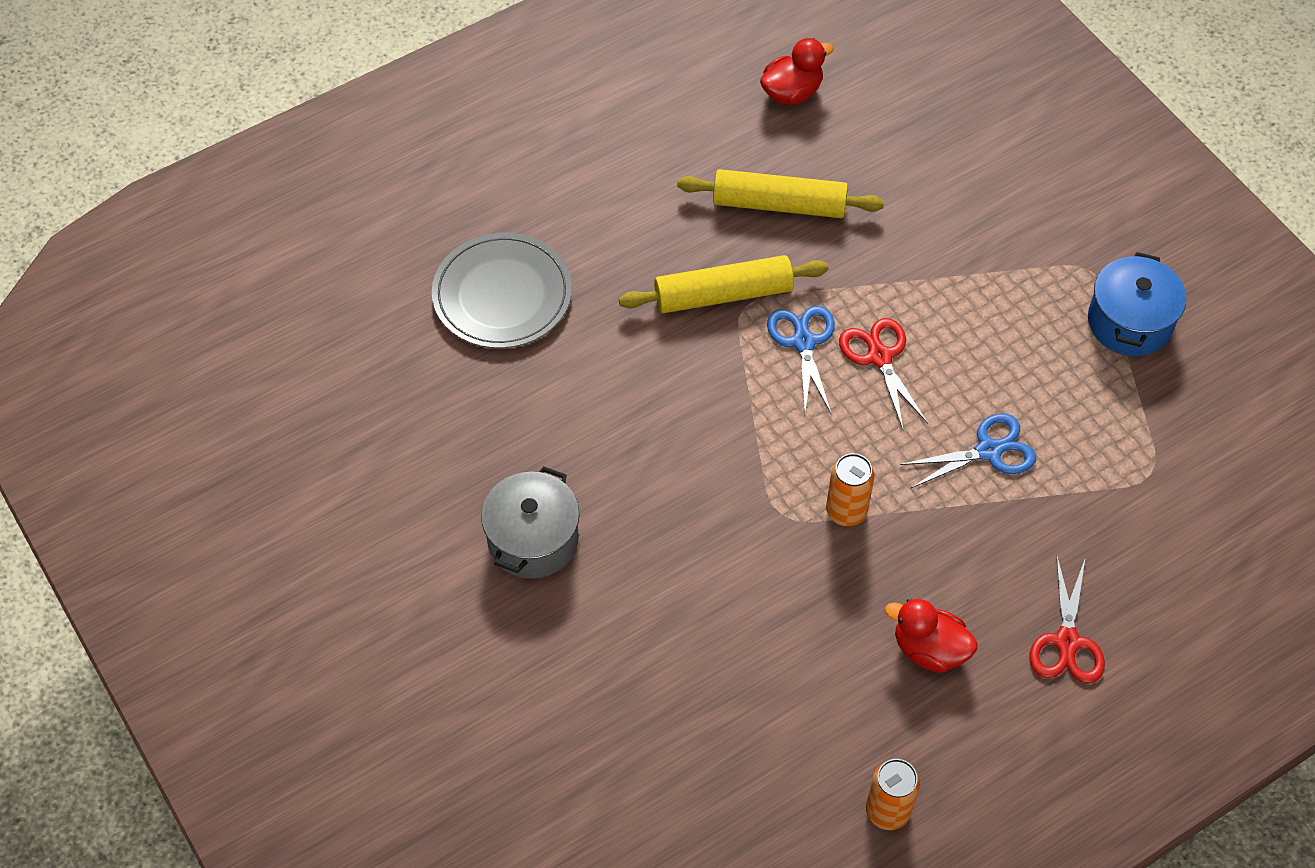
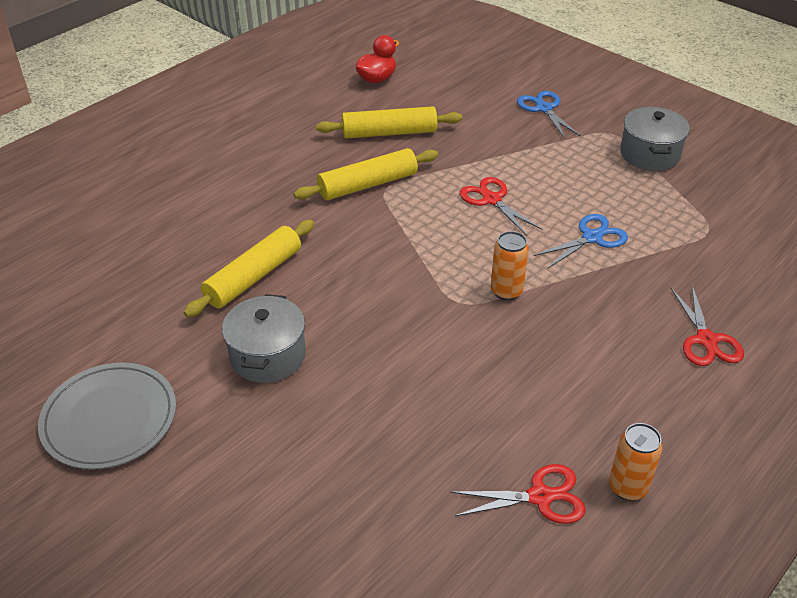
camera: 15 degrees left, 15 degrees down
grey plate [432,232,572,348] -> grey plate moved to [38,362,176,470]
blue scissors [767,306,835,415] -> blue scissors moved to [517,91,581,139]
red duck [885,598,978,673] -> none
blue pot [1088,252,1186,356] -> grey pot [620,107,690,171]
none -> yellow rolling pin [183,220,314,317]
none -> red scissors [450,464,586,524]

